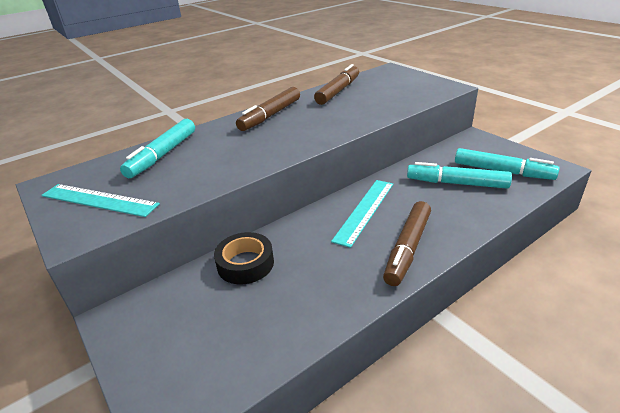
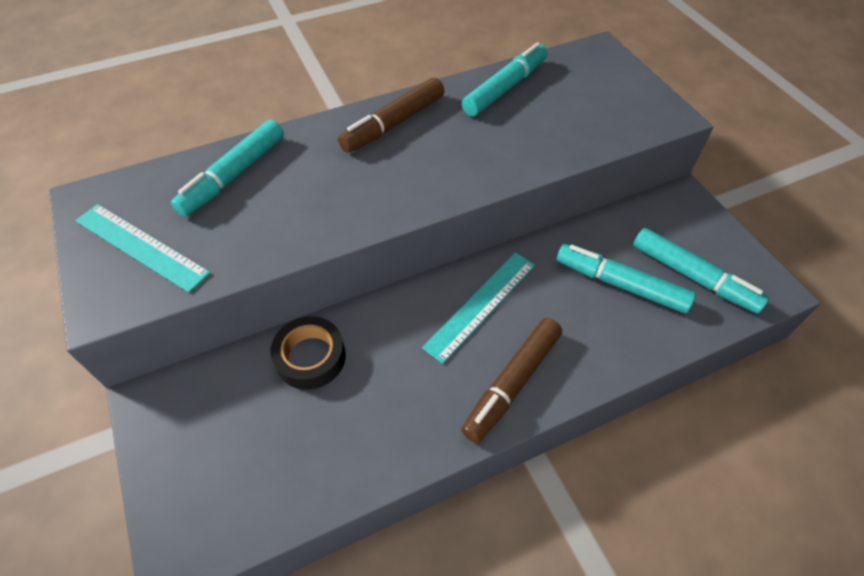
camera: 10 degrees right, 20 degrees up
brown marker [314,64,359,105] -> turquoise marker [462,42,547,116]

